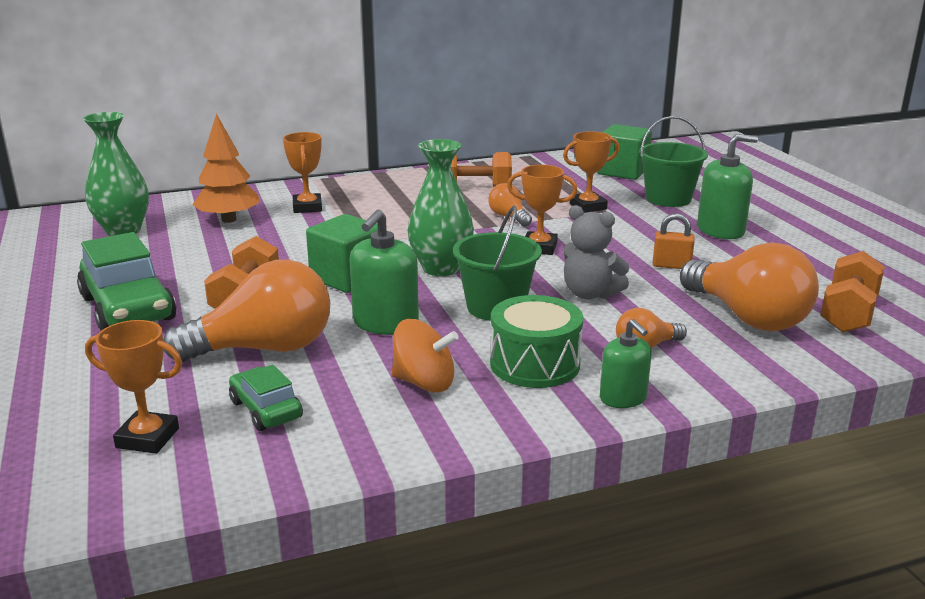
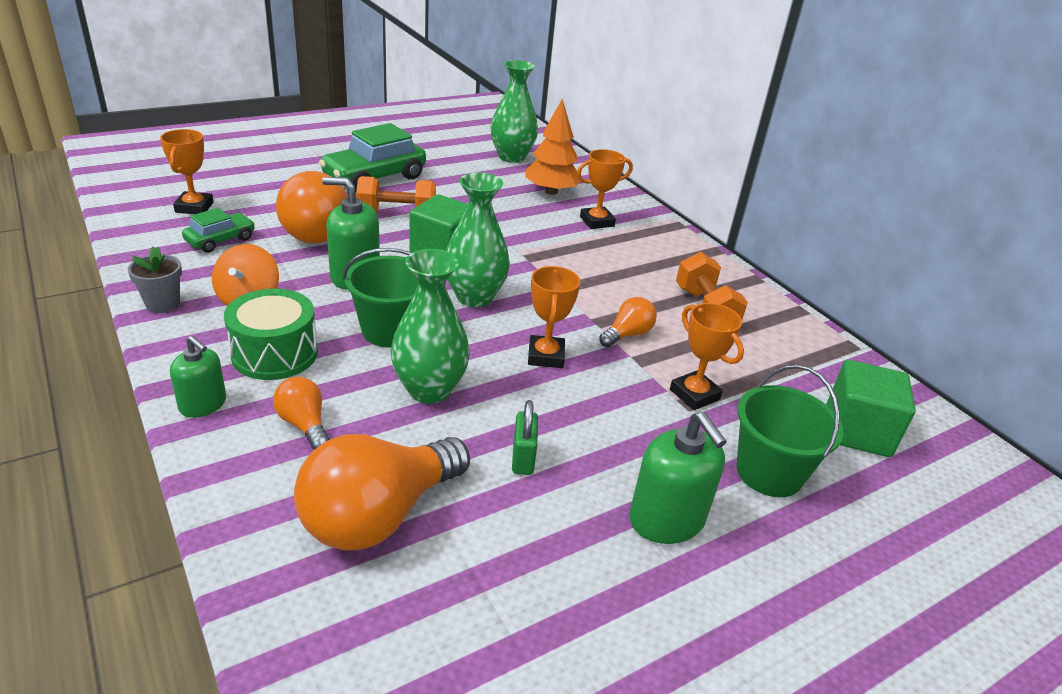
camera: 75 degrees right, 10 degrees up
grey teddy bear [564,205,630,299] -> green vase [390,249,470,404]
green soap dispenser [600,319,652,408] -> green soap dispenser turned 105 degrees counterclockwise [170,336,226,418]
orange padlock [653,213,695,269] -> green padlock [512,400,538,475]
orange dumbbell [820,251,885,332] -> none
none -> grey flower pot [128,246,182,313]

